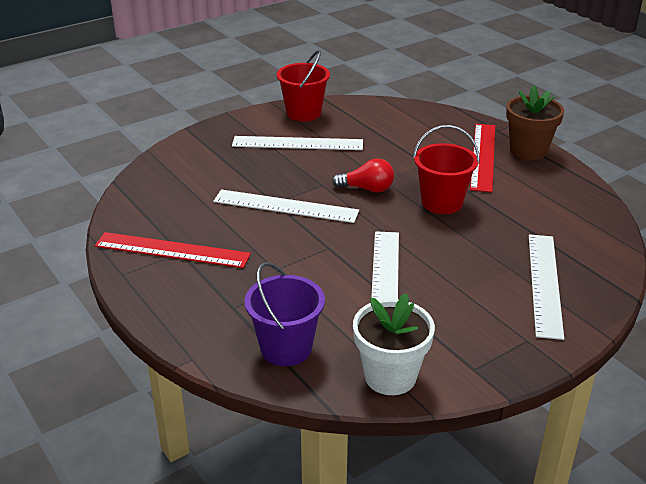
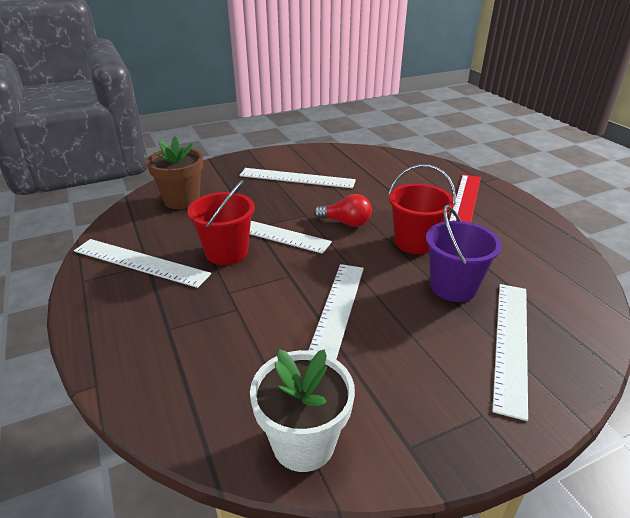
camera: 10 degrees right, 0 degrees up
red ruler [95,232,251,268] -> white ruler [74,239,211,288]
purple bucket [245,262,325,366] -> purple bucket moved to [426,205,502,302]
red bucket [277,50,330,122] -> red bucket moved to [187,180,255,265]
brown flower pot [506,85,564,160] -> brown flower pot moved to [146,137,203,209]

